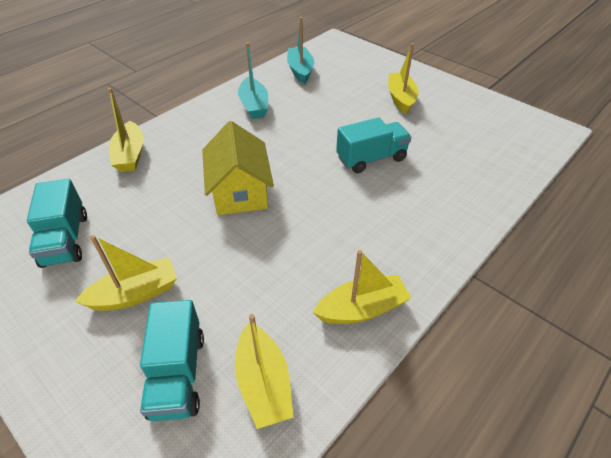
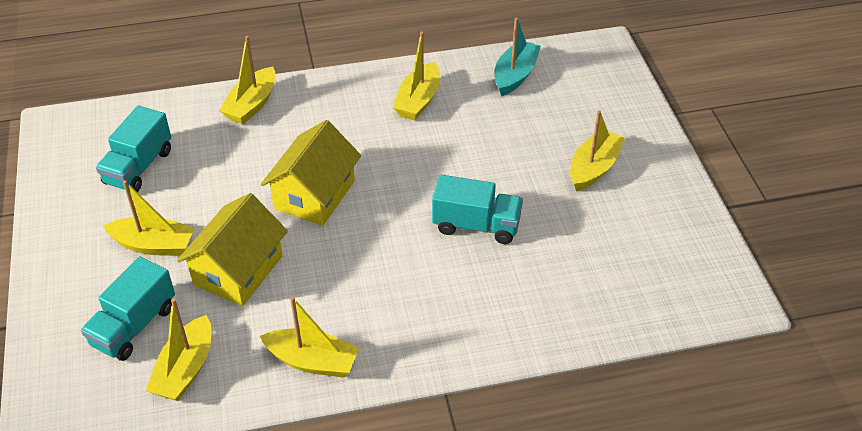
camera: 35 degrees right, 0 degrees up
turquoise boat [238,42,268,119] -> yellow boat [393,32,440,120]
none -> yellow house [177,193,288,306]

